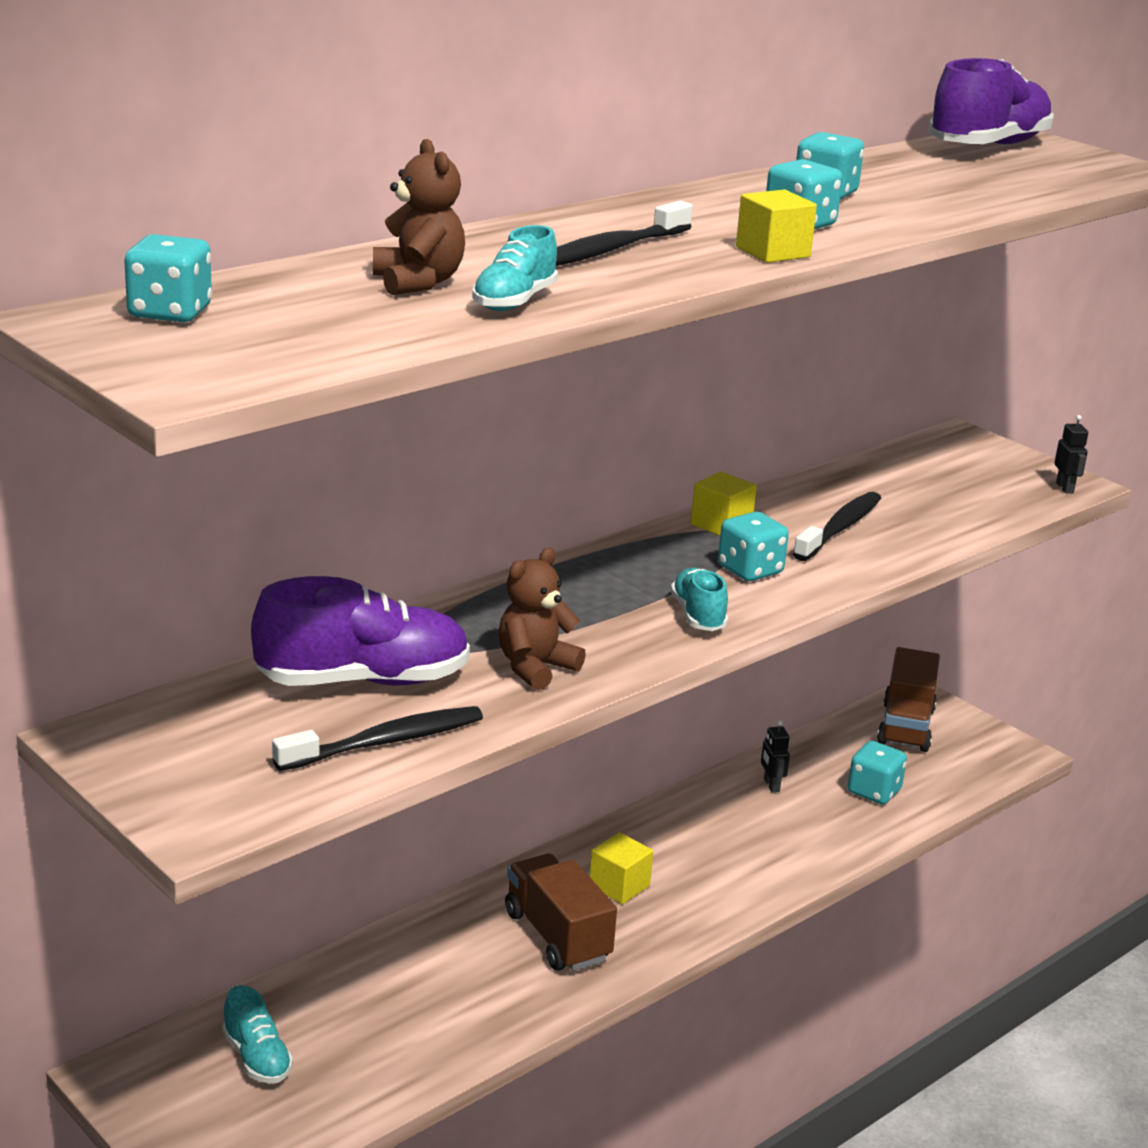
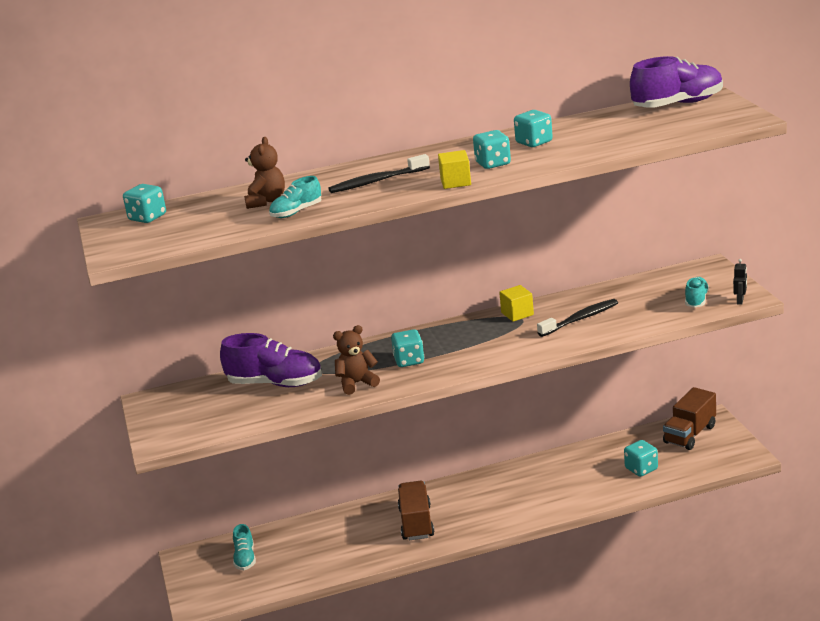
camera: 30 degrees right, 0 degrees up
black toothbrush [272,706,483,771] -> none
yellow cube [590,832,653,904] -> none
turquoise shoe [670,568,728,631] -> turquoise shoe moved to [685,277,709,308]
turquoise dice [718,512,789,581] -> turquoise dice moved to [391,329,424,367]
black robot [761,720,790,792] -> none

